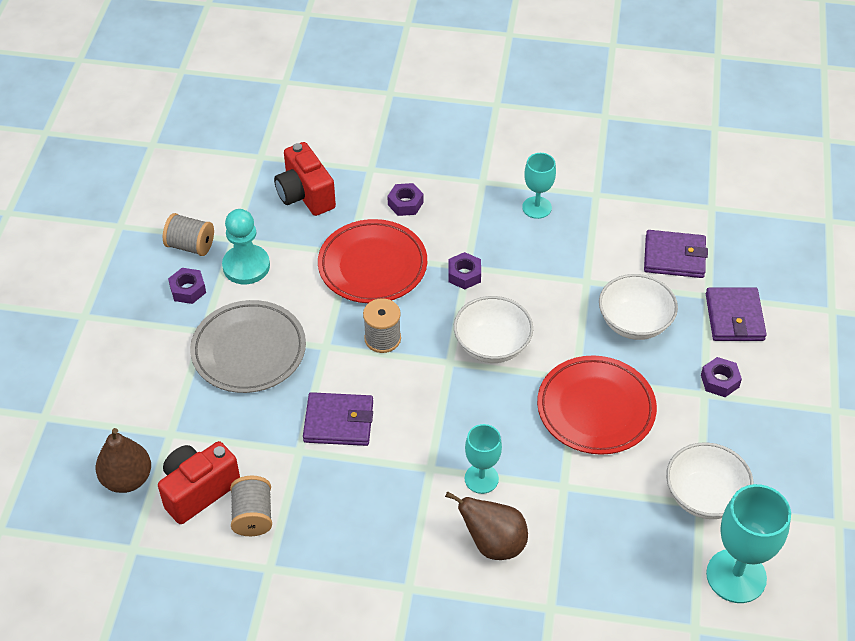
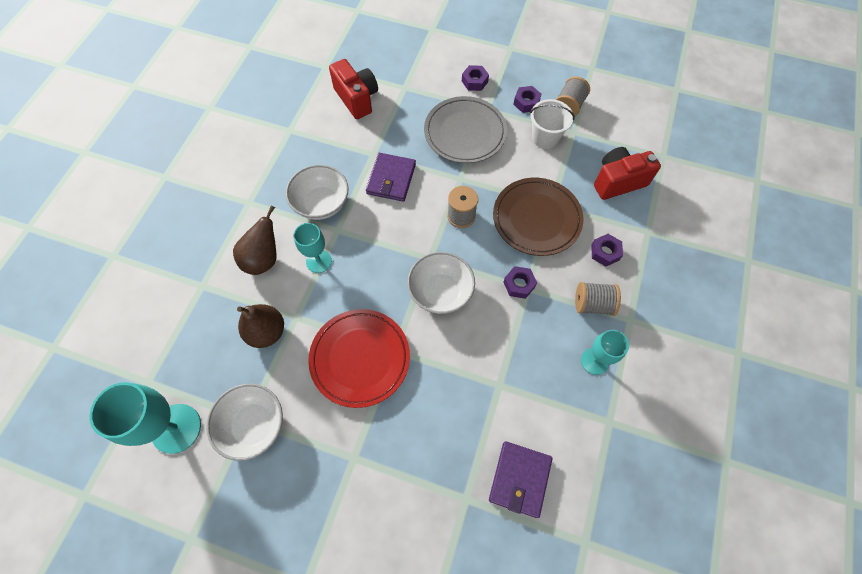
camera: 100 degrees right, 15 degrees up
brown pear [96,428,151,493] -> brown pear moved to [237,304,284,348]
turquoise pawn [222,209,270,284] -> white bucket [530,99,575,149]
grey spool [230,476,272,536] -> grey spool moved to [575,282,621,316]
red plate [318,219,427,303] -> brown plate [493,178,584,256]
white bowl [599,274,678,340] -> white bowl moved to [286,165,349,220]
purple nut [701,357,742,397] -> purple nut moved to [462,65,489,91]
purple wallet [706,288,767,341] -> none

